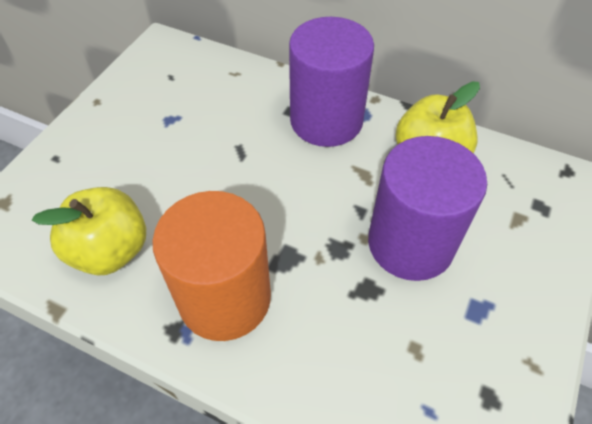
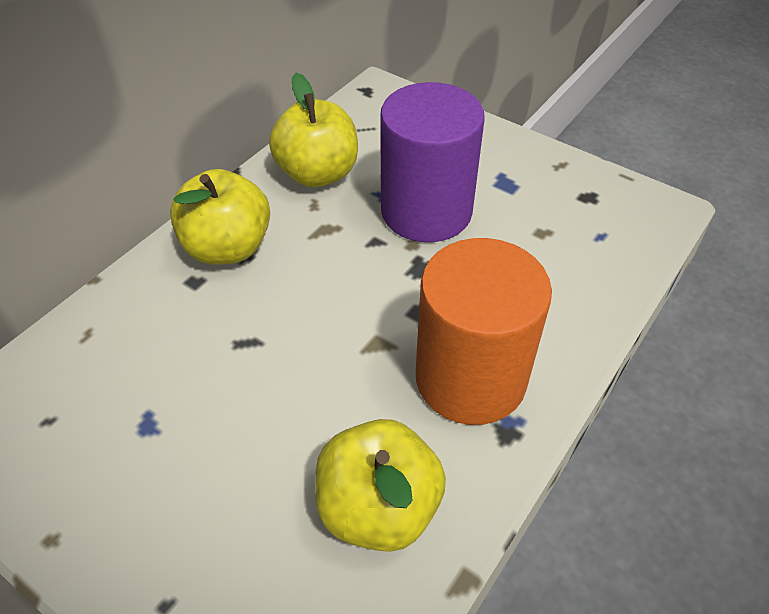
camera: 80 degrees left, 5 degrees down
purple cylinder [289,17,374,147] -> yellow apple [170,169,270,265]

